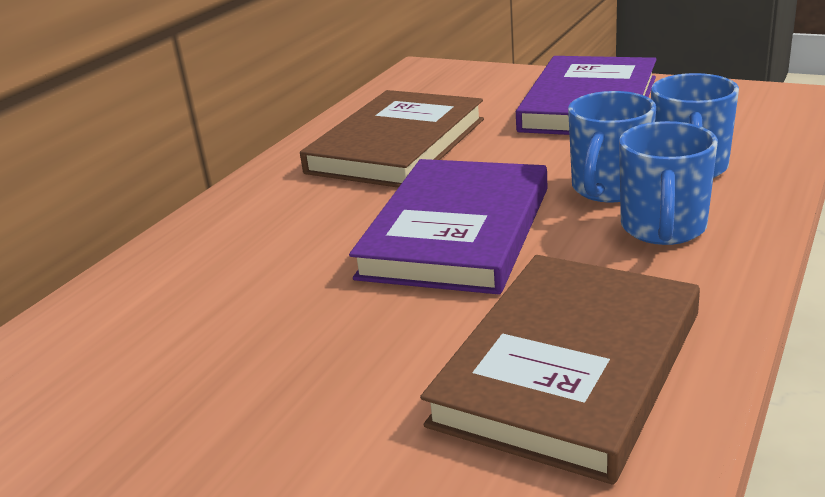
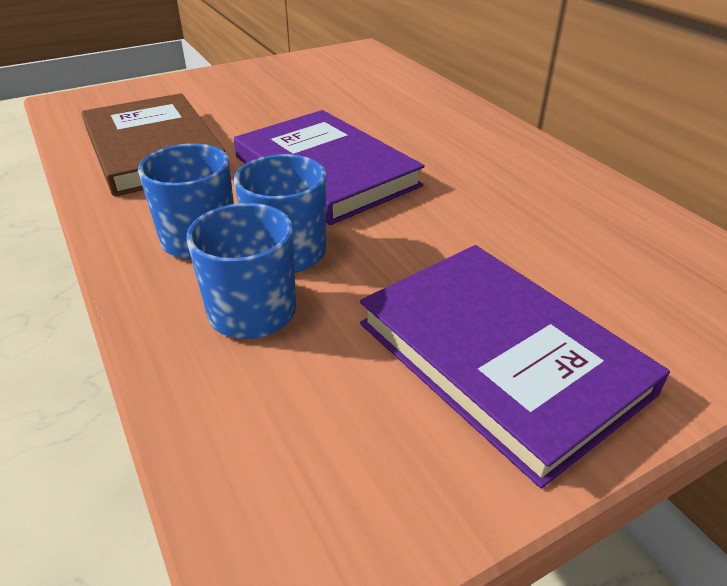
camera: 120 degrees right, 10 degrees up
brown book [300,90,484,188] -> none

